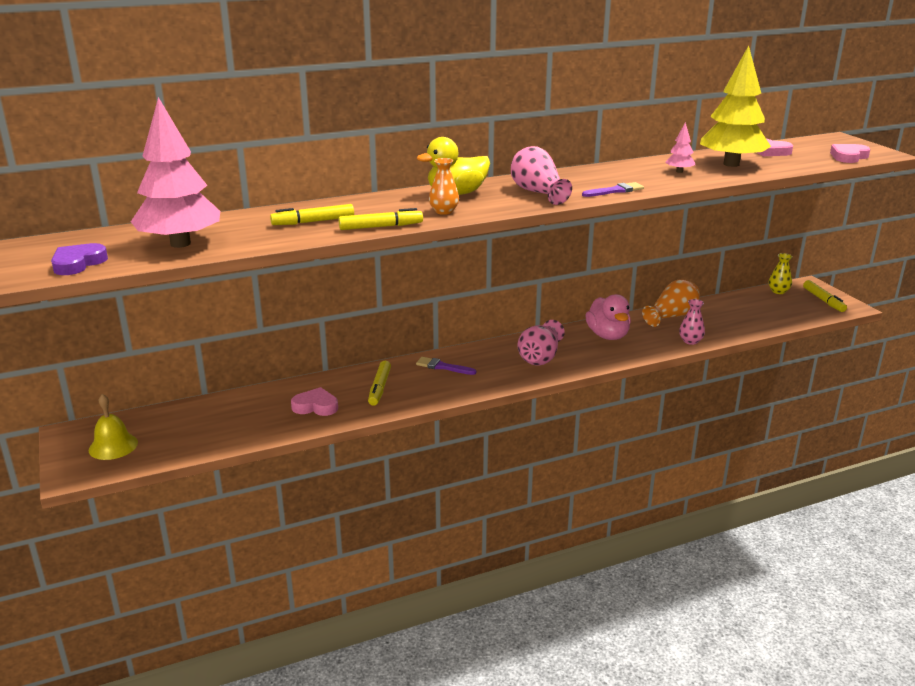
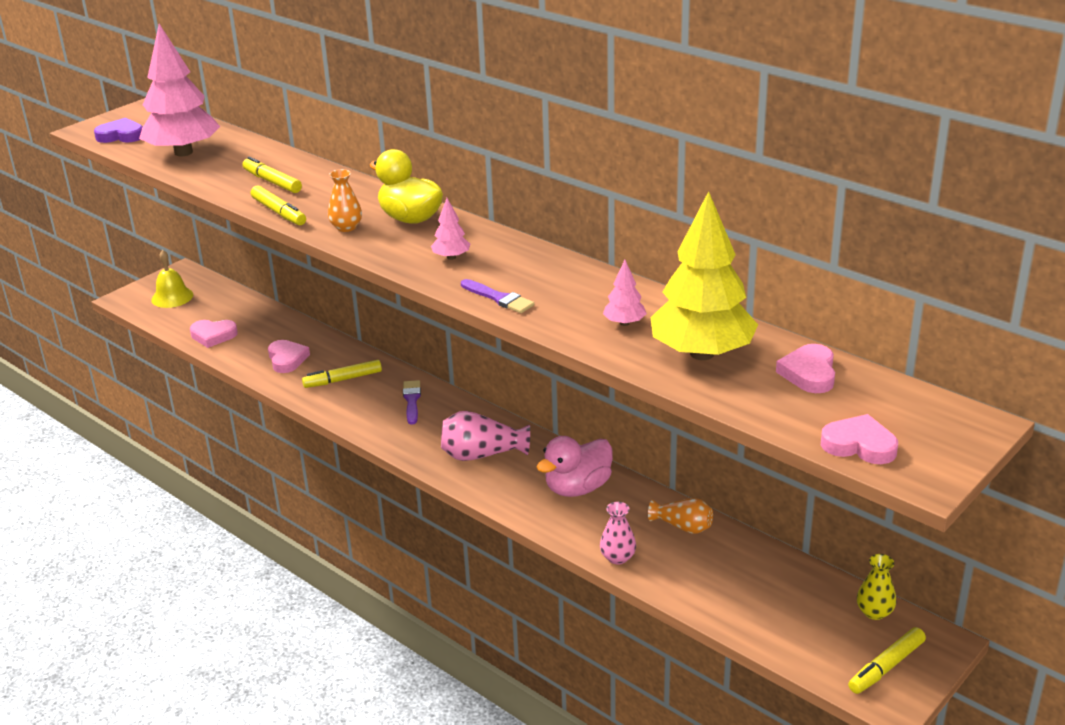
camera: 65 degrees right, 5 degrees up
pink vase [511,146,572,205] -> pink tree [431,198,470,260]
orange vase [642,279,700,327] -> orange vase [648,498,713,534], size x0.65
none -> pink heart [190,320,238,348]

